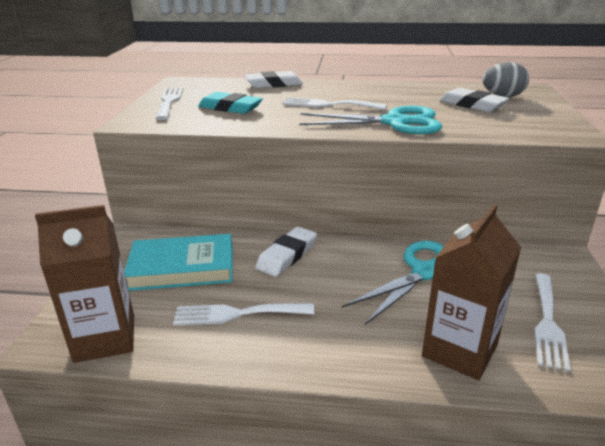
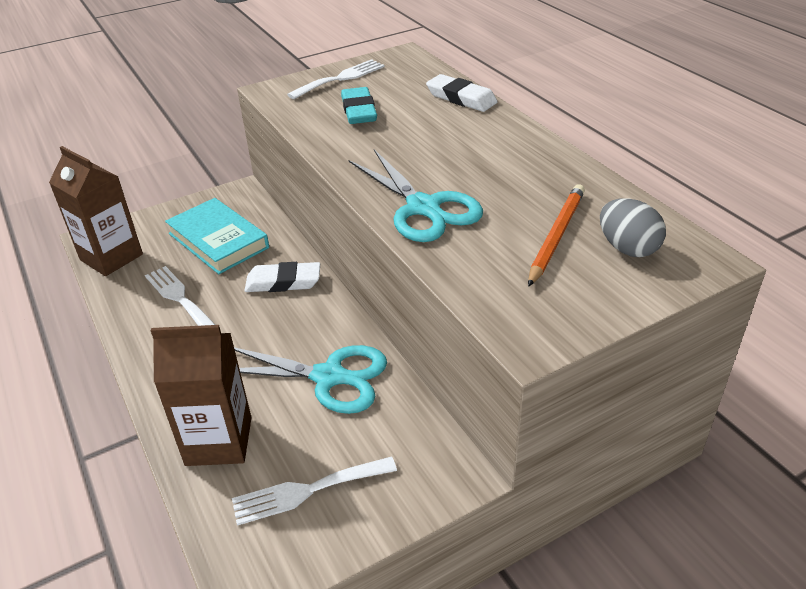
camera: 55 degrees right, 10 degrees up
white fork [282,97,387,110] -> none
white eraser [440,88,510,112] -> orange pencil [528,184,585,287]

